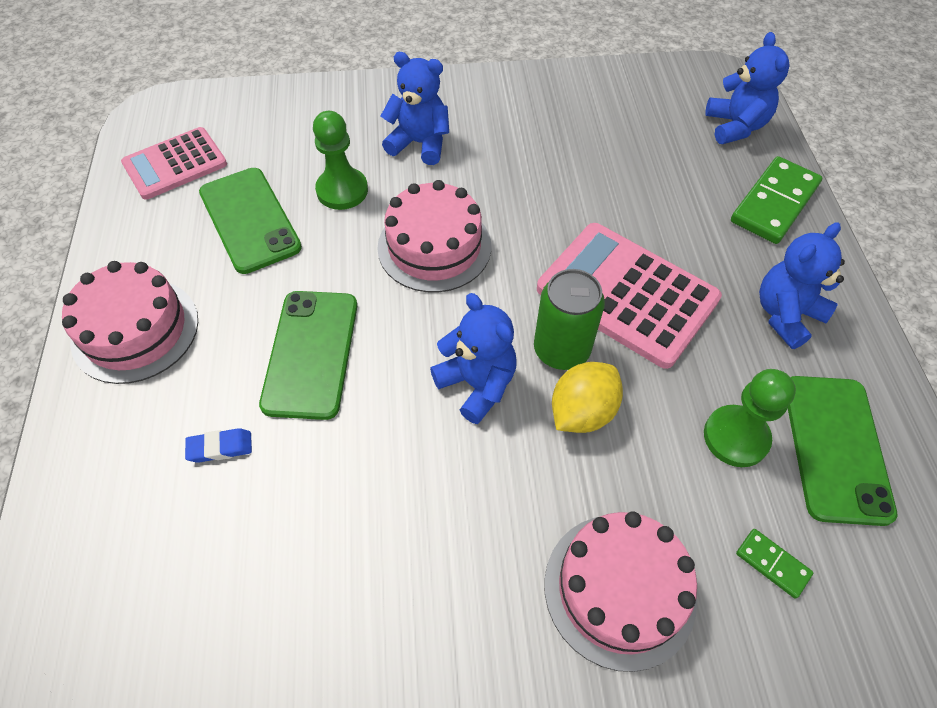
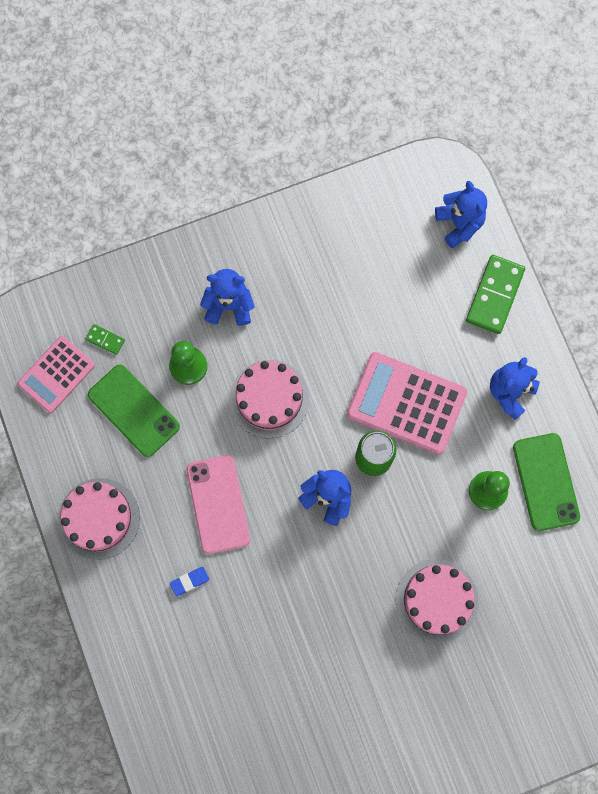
camera: 15 degrees left, 20 degrees up
green phone [259,291,357,420] -> pink phone [187,455,250,554]
yellow lemon [552,362,623,433] -> none
green domino [736,529,813,599] -> green domino moved to [85,324,125,355]

